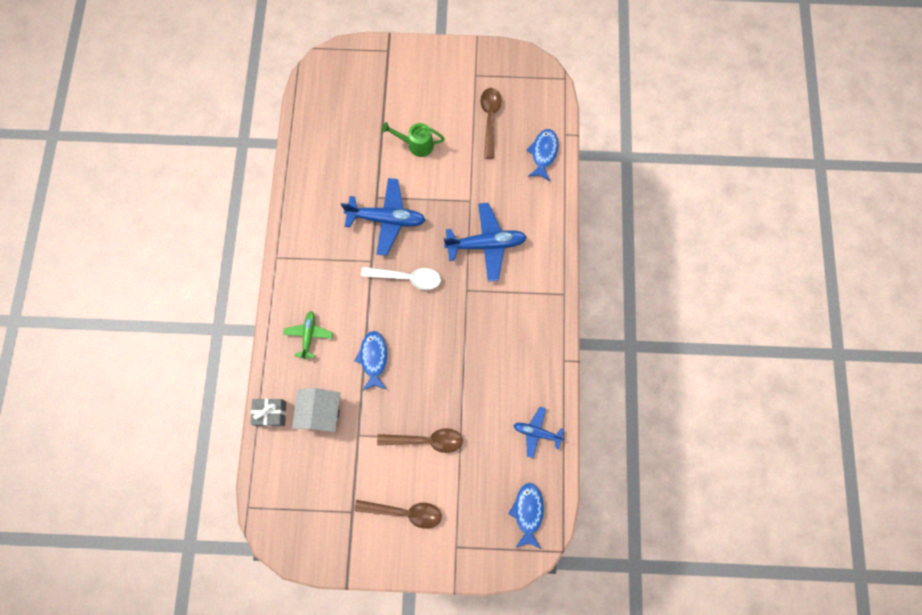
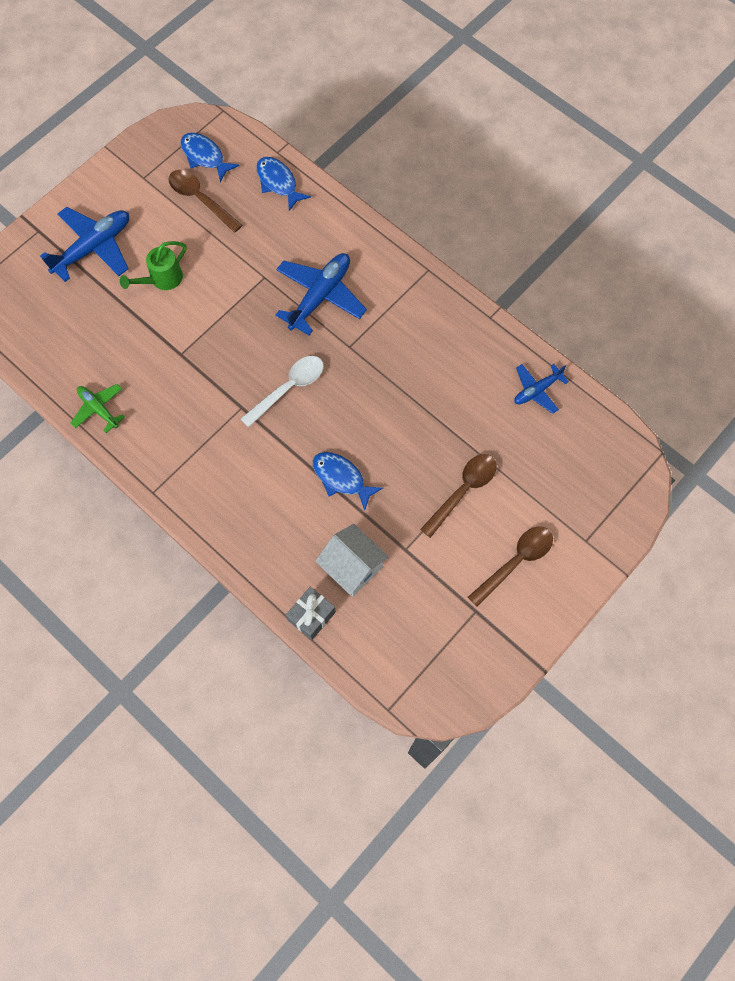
camera: 50 degrees left, 5 degrees down
green plane [283,311,333,360] -> green plane moved to [71,384,125,433]
blue plane [341,178,426,256] -> blue plane moved to [40,207,129,282]
blue fish [508,483,544,549] -> blue fish moved to [180,133,240,182]

